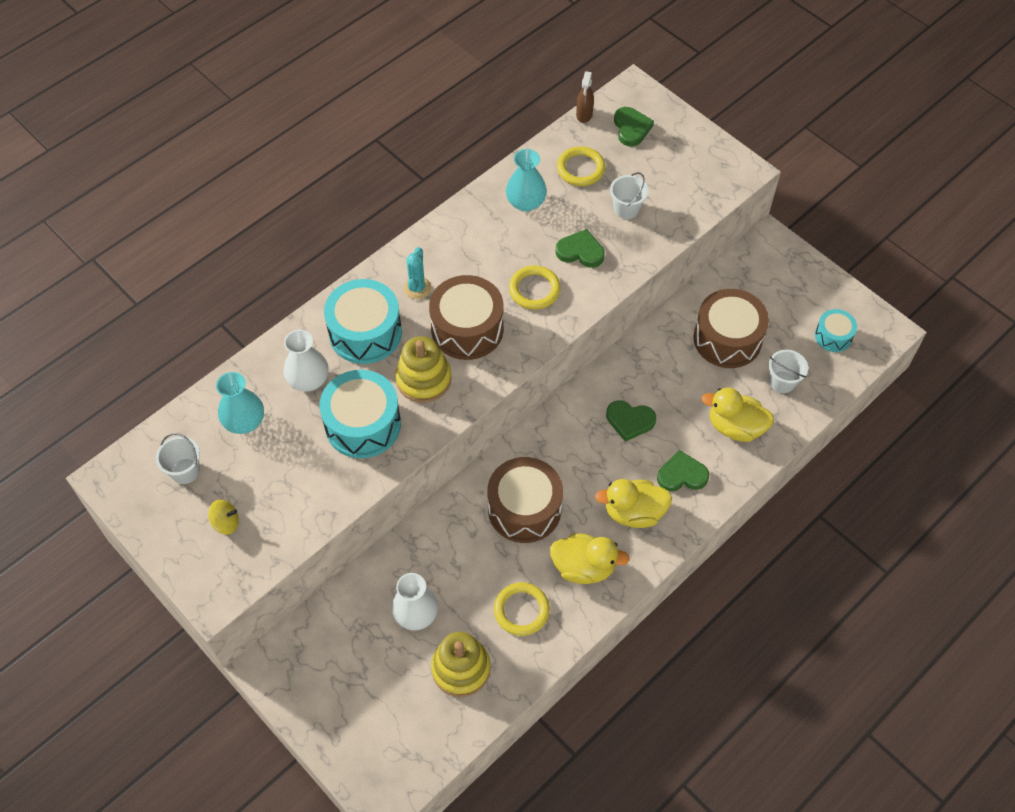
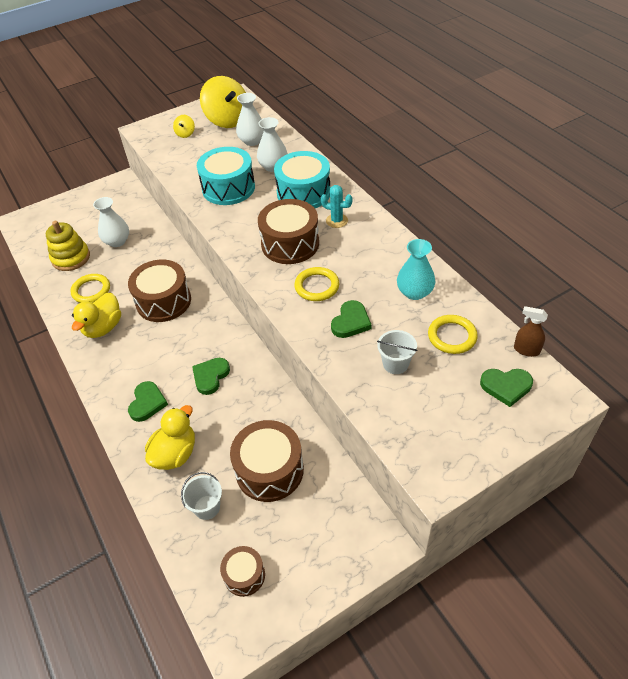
camera: 105 degrees right, 10 degrees down
white bucket [156,433,200,484] -> yellow spinning top [200,76,246,128]
turquoise vase [216,372,264,434] -> white vase [236,93,264,146]
yellow stacking toy [395,336,452,403] -> none
yellow duck [595,479,672,528] -> none
turquoise drum [815,309,857,352] -> brown drum [220,546,265,597]

